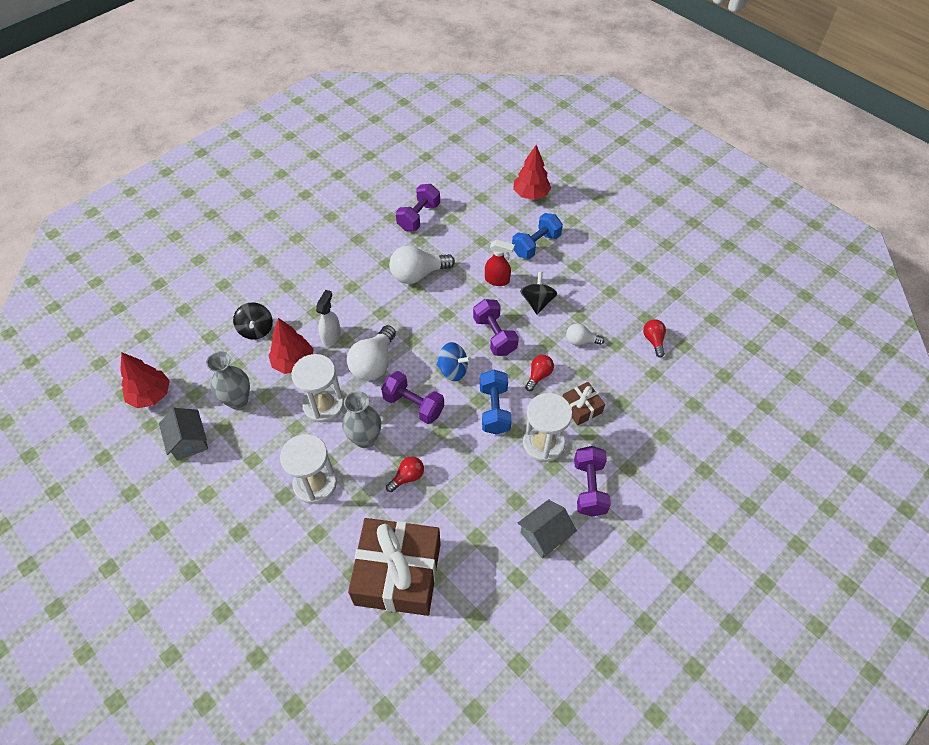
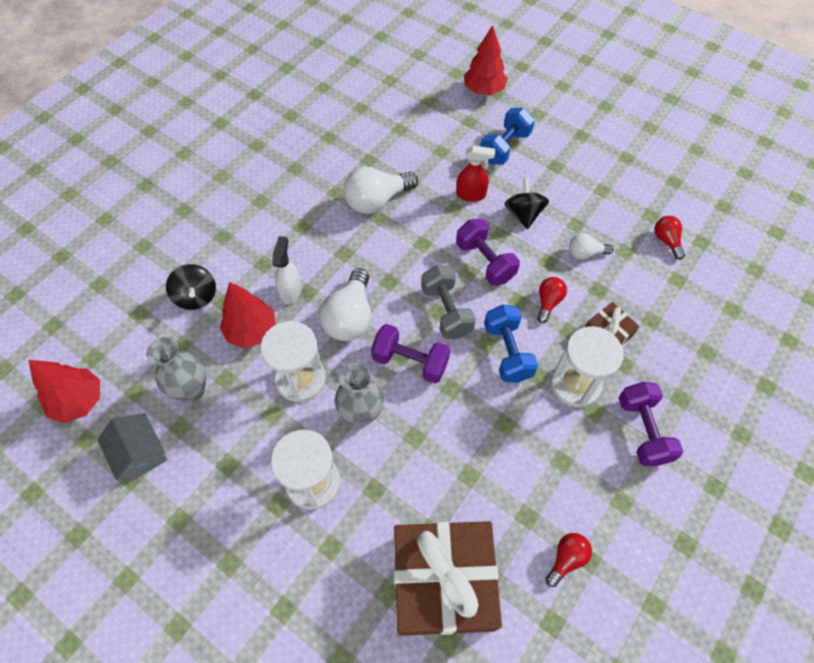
camera: 10 degrees left, 5 degrees up
red light bulb [386,456,424,492] -> red light bulb moved to [545,533,592,587]
purple dumbbell [396,184,440,231] -> none
blue spinning top [436,342,471,381] -> grey dumbbell [421,265,476,339]
grey house [518,499,577,558] -> none

